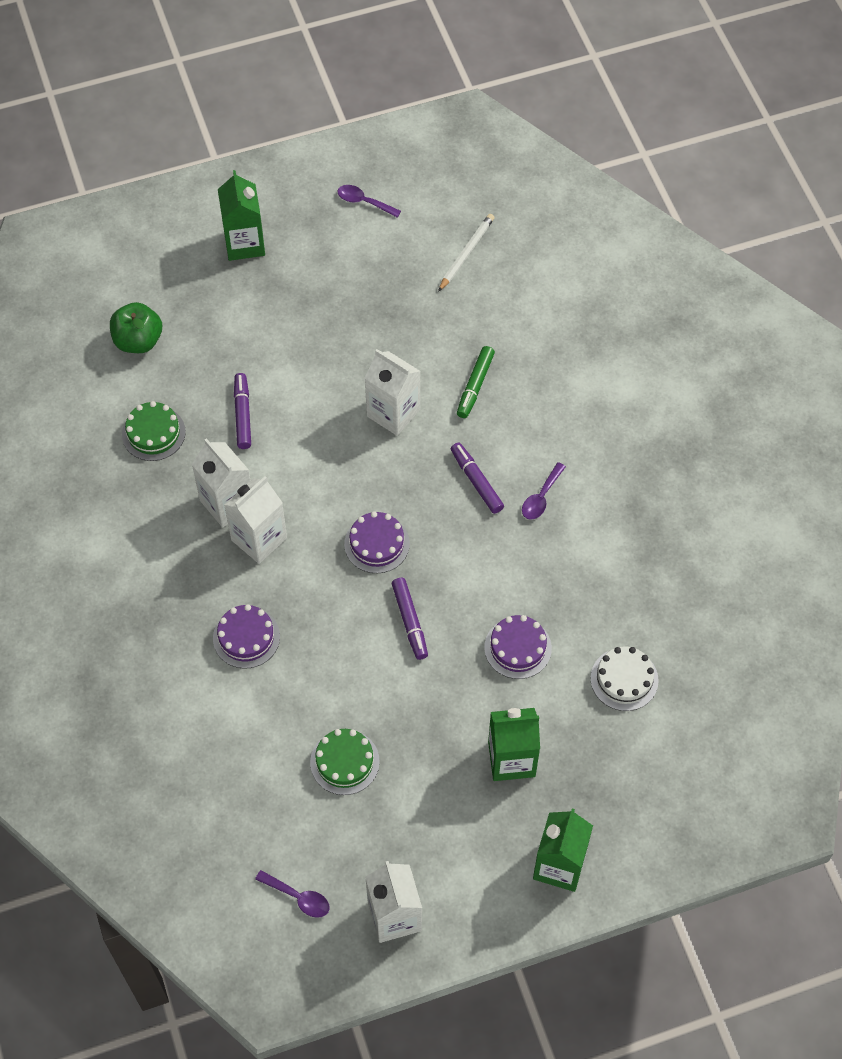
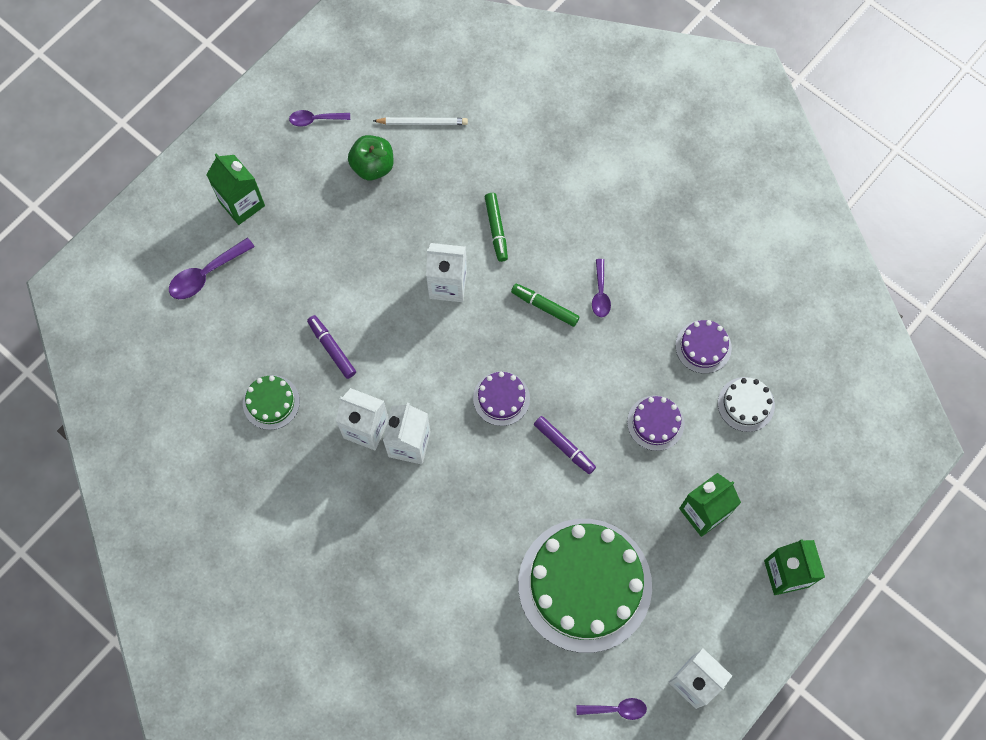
camera: 30 degrees left, 10 degrees up
green apple [110,302,162,353] -> green apple moved to [348,135,394,180]
purple cake [213,604,280,669] -> purple cake moved to [675,320,732,374]
green cake [310,729,380,795] -> green cake [518,519,652,653], size x2.26
white pencil [438,214,495,292] -> white pencil turned 90 degrees clockwise [373,117,468,125]
purple marker [451,443,504,514] -> green marker [511,284,580,327]
none -> purple spoon [169,238,255,299]

